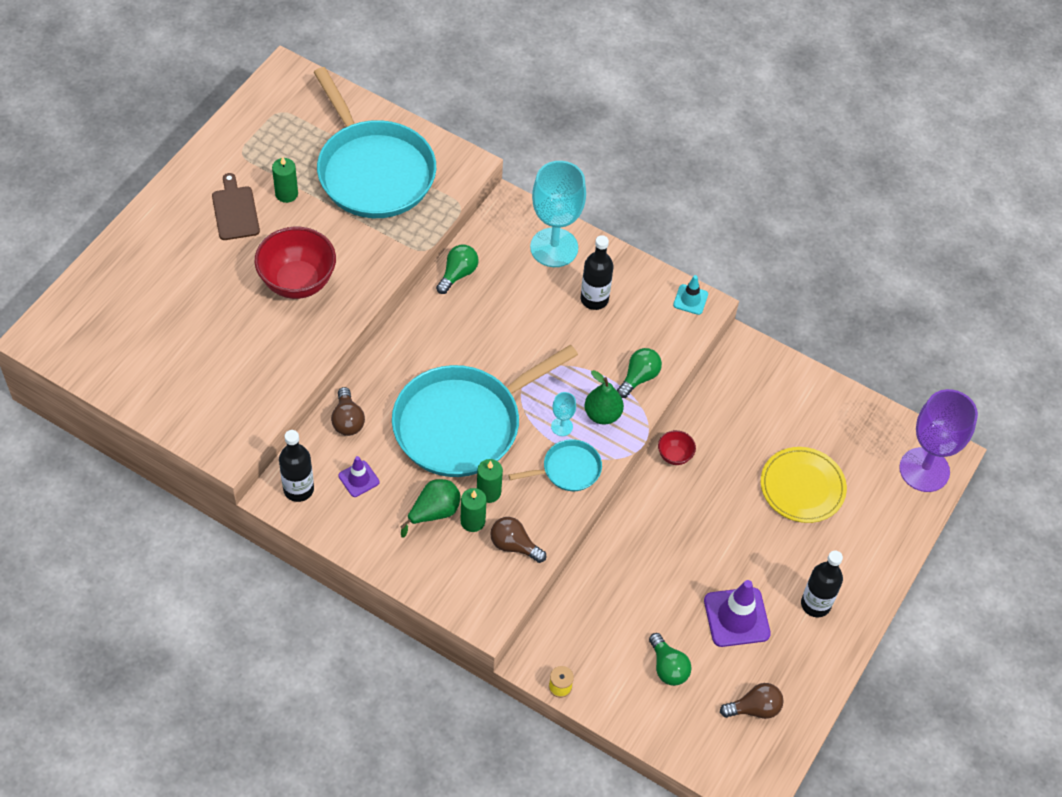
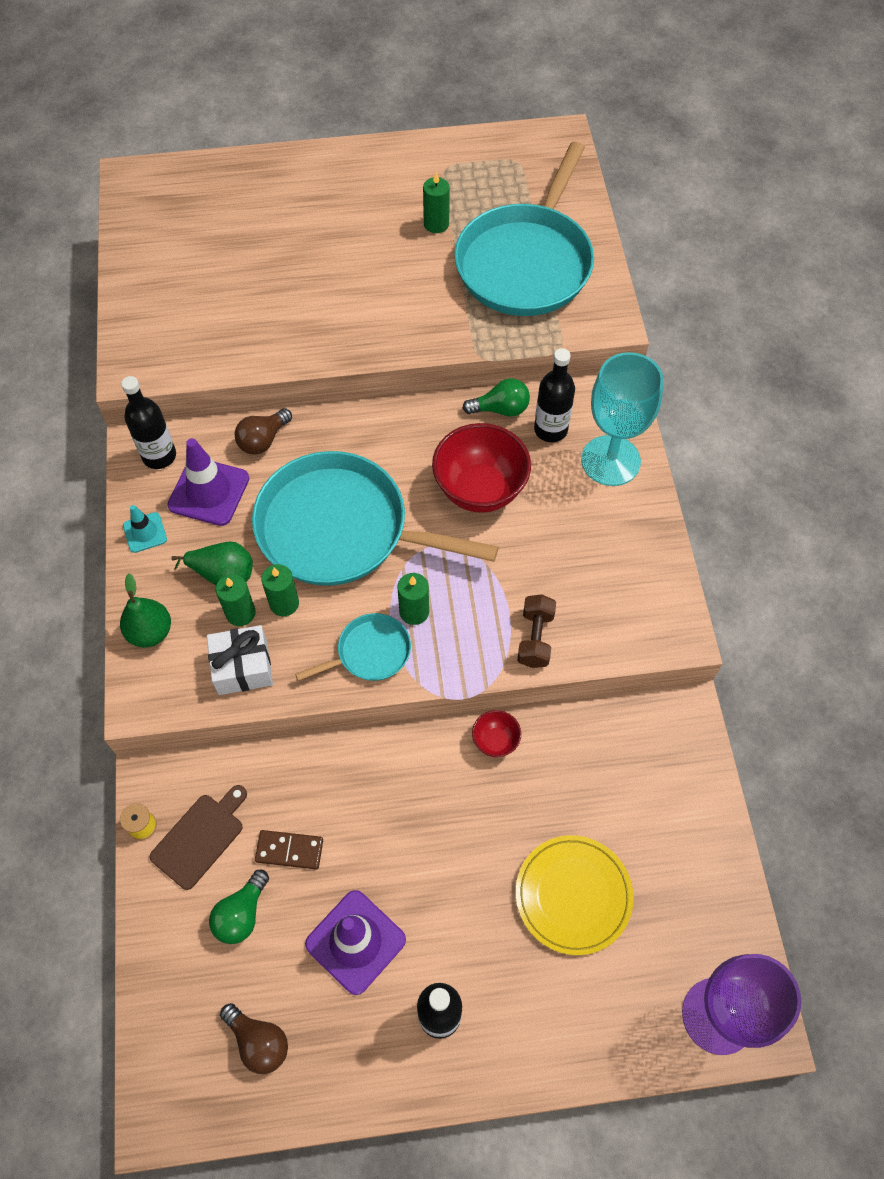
camera: 55 degrees right, 5 degrees up
brown cutting board [212,173,260,240] -> brown cutting board moved to [150,785,247,890]
red bowl [254,227,336,299] -> red bowl moved to [432,423,531,513]
purple traffic cone [339,456,379,497] -> purple traffic cone [167,438,249,526], size x1.79
brown light bulb [490,517,546,563] -> white gift [207,625,273,695]
turquoise pan [508,439,602,491] -> turquoise pan turned 60 degrees counterclockwise [295,613,411,681]
turquoise goblet [551,392,576,436] -> green candle [398,573,429,625]
black bottle [581,235,614,310] -> black bottle moved to [534,348,575,442]
green pear [585,370,624,425] -> green pear moved to [120,573,171,648]
green light bulb [617,348,662,398] -> brown dumbbell [517,594,556,668]
turquoise traffic cone [673,275,708,315] -> turquoise traffic cone moved to [123,505,167,553]
none -> brown domino [255,830,323,869]

